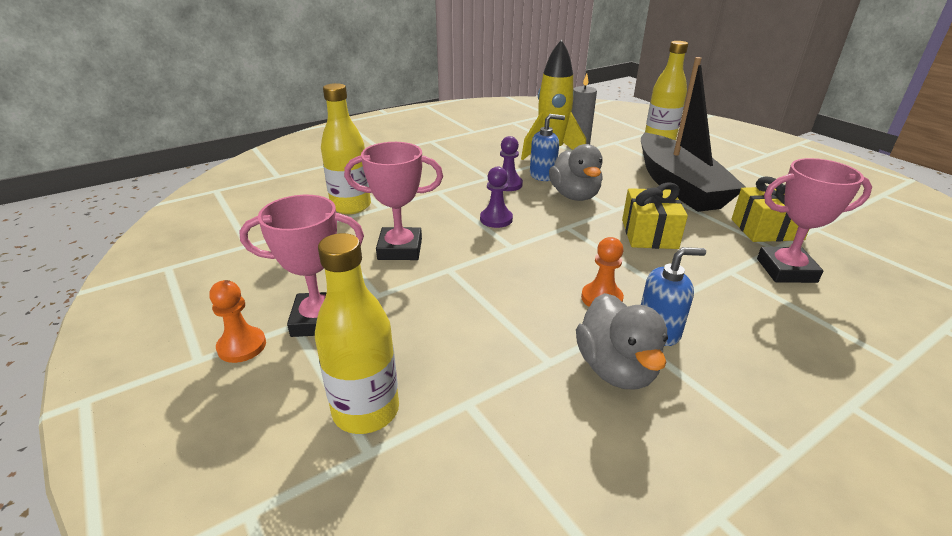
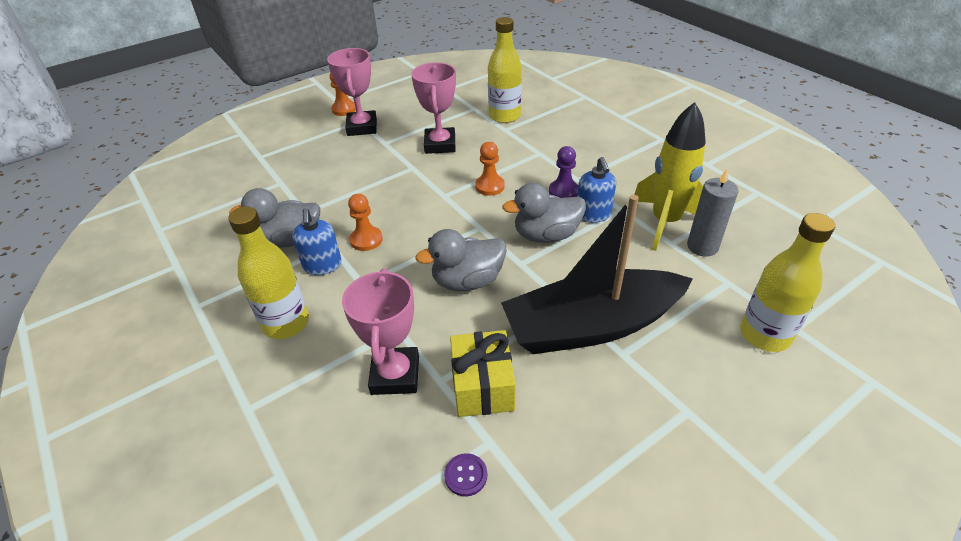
camera: 90 degrees right, 10 degrees up
yellow bottle [315,233,399,434] -> yellow bottle moved to [228,207,309,339]
purple pawn [480,167,513,228] -> orange pawn [475,142,505,196]
yellow gift [622,182,688,249] -> grey duck [415,229,507,291]
none -> purple button [444,453,487,497]

